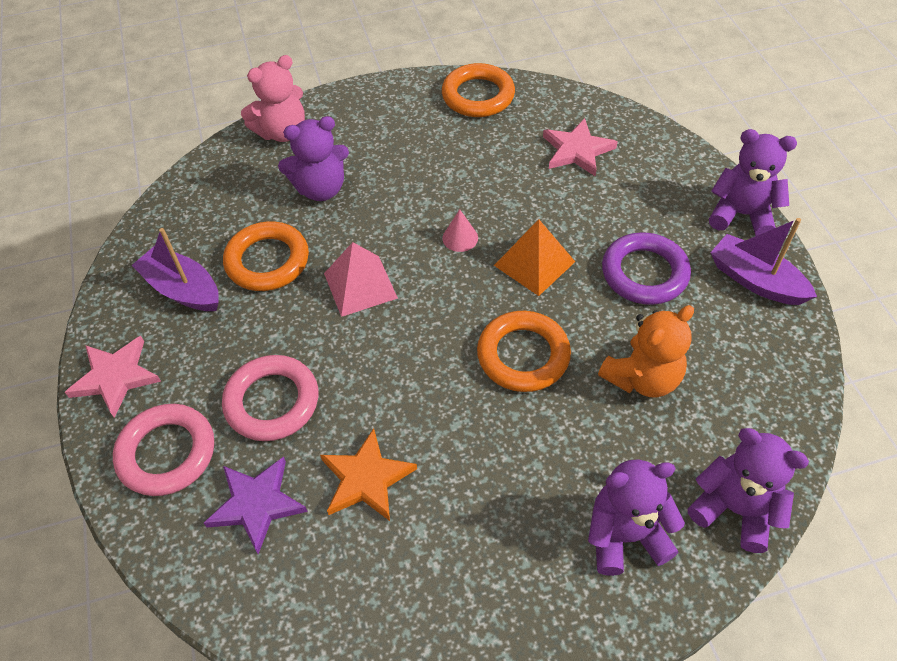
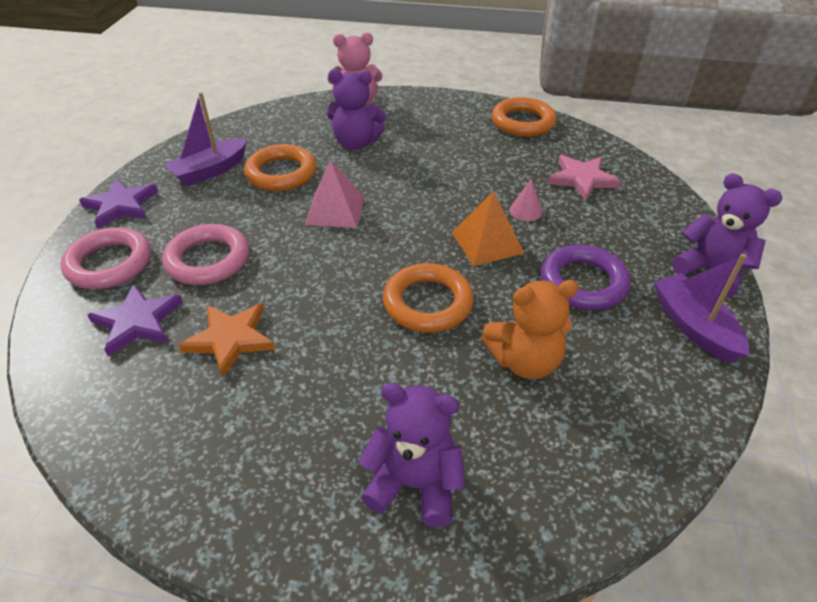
camera: 25 degrees right, 10 degrees down
pink star [65,336,161,418] -> purple star [79,178,158,229]
purple boat [132,228,219,311] -> purple boat turned 105 degrees counterclockwise [164,92,247,186]
pink cone [442,209,478,252] -> pink cone moved to [509,179,542,221]
purple teddy bear [688,428,809,553] -> none

